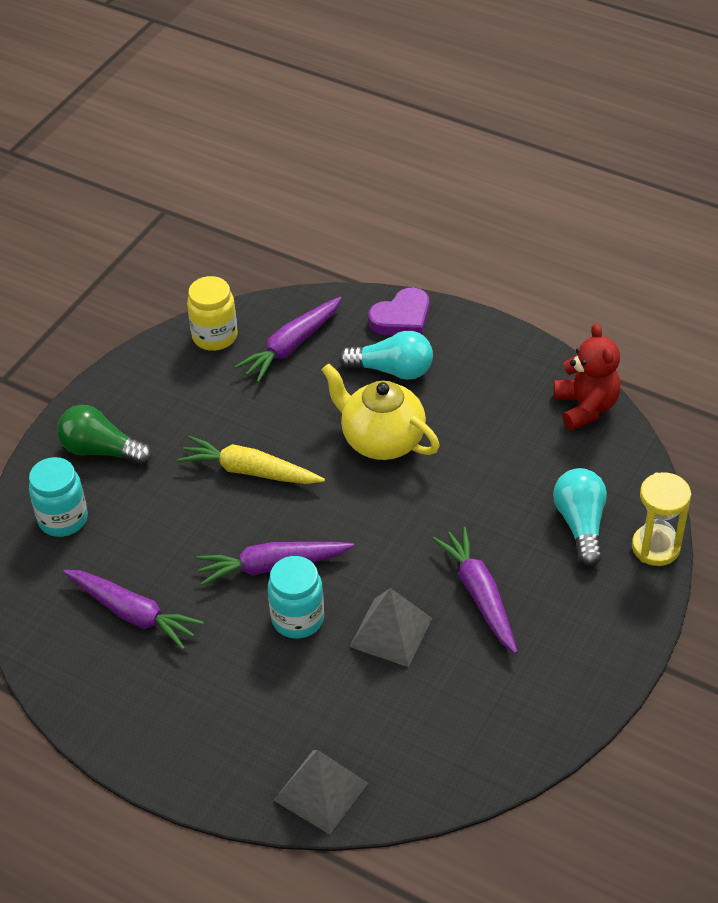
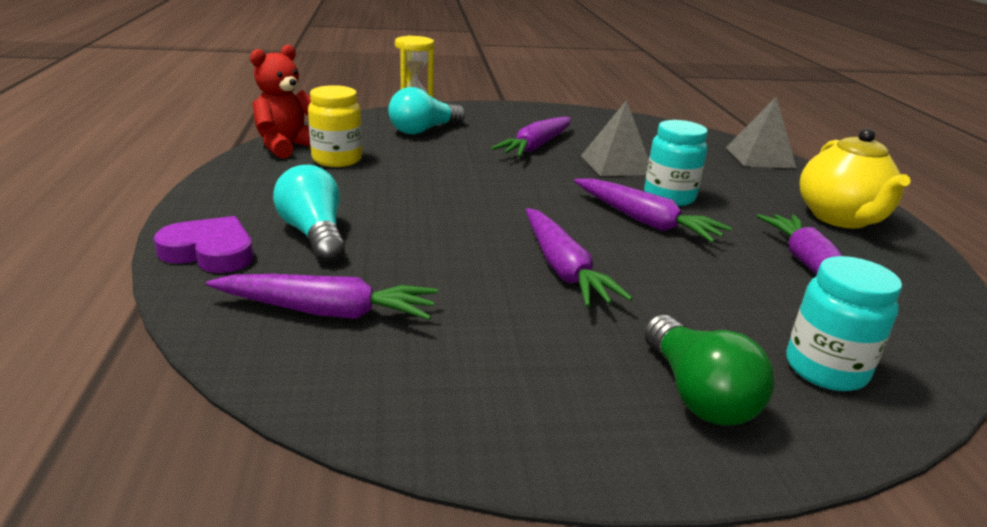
camera: 130 degrees left, 20 degrees down
yellow carrot [177,436,325,484] -> purple carrot [526,208,633,307]
yellow jar [187,276,238,351] -> yellow jar moved to [308,85,362,167]
yellow teapot [322,364,440,460] -> yellow teapot moved to [800,128,911,229]

